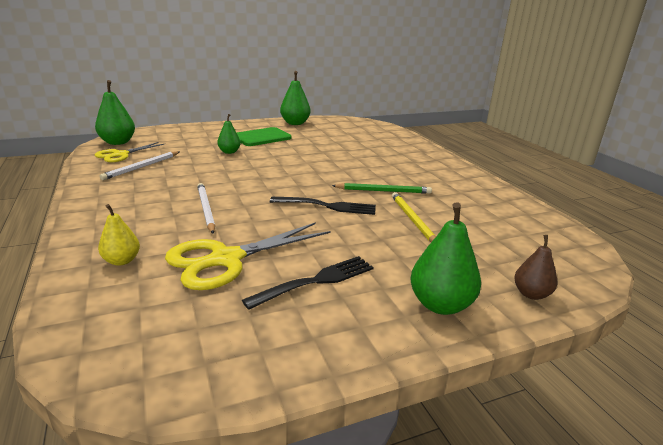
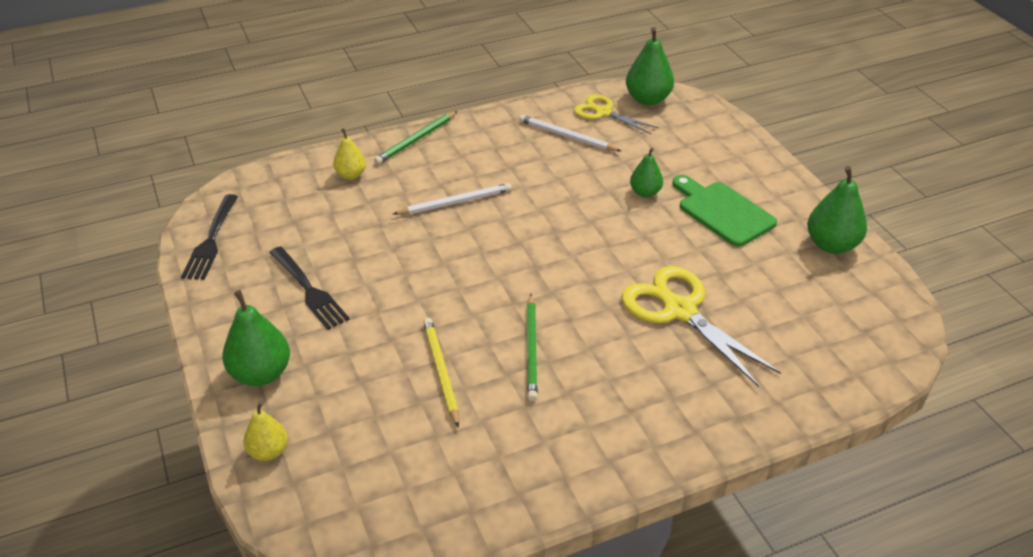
camera: 90 degrees right, 15 degrees up
yellow scissors [165,222,331,290] -> yellow scissors moved to [622,266,781,387]
black fork [270,197,376,215] -> black fork moved to [181,194,238,280]
yellow pencil [392,192,436,242] -> yellow pencil turned 90 degrees counterclockwise [423,318,459,428]
brown pear [514,235,557,300] -> yellow pear [243,402,288,461]
none -> green pencil [374,111,458,164]

